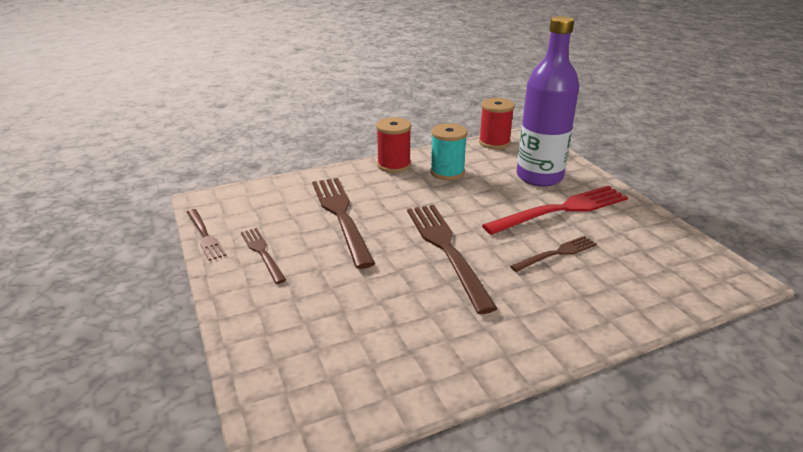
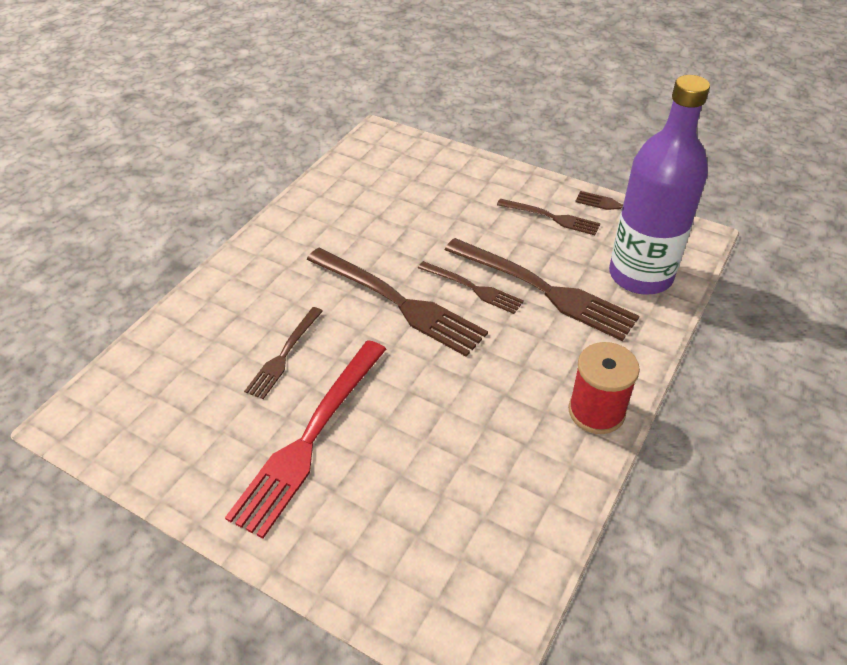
camera: 145 degrees right, 15 degrees up
turquoise spool [430,123,468,180] -> none
red spool [479,98,515,149] -> none
purple bottle [516,16,579,187] -> purple bottle moved to [609,75,710,295]
none -> brown fork [418,261,524,314]

